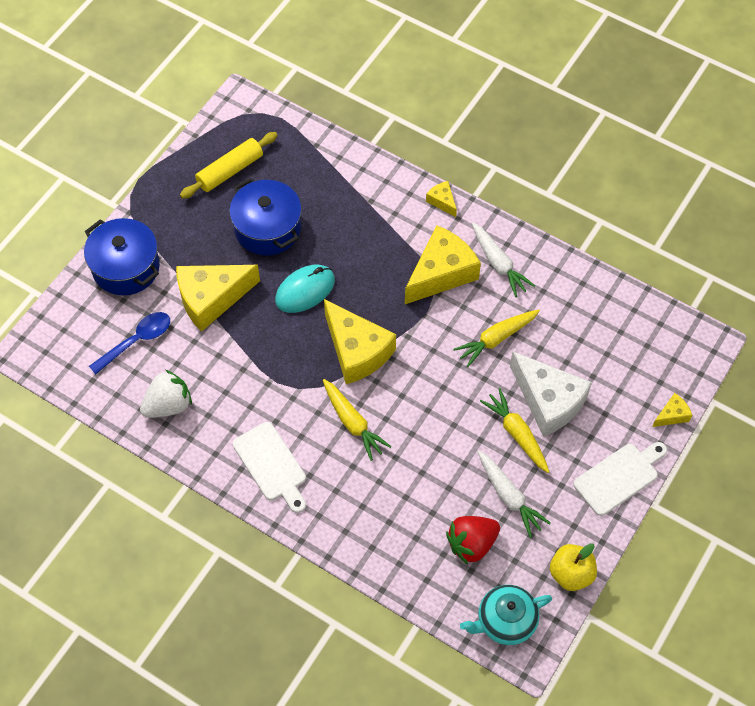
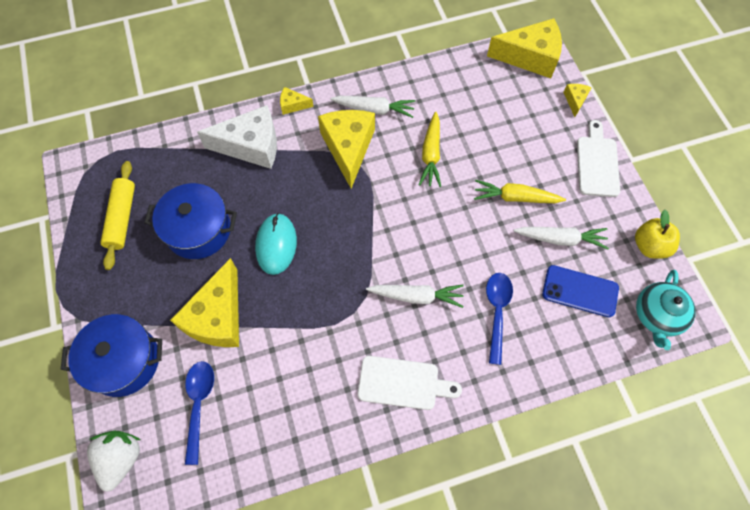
camera: 50 degrees left, 5 degrees up
white strawberry [140,370,192,418] -> white strawberry moved to [87,431,140,491]
yellow carrot [323,379,392,461] -> white carrot [366,284,464,308]
yellow cheese [324,299,396,384] -> yellow cheese moved to [487,18,562,78]
red strawberry [446,516,500,565] -> blue phone [542,265,619,317]
white cheese [510,352,592,437] -> white cheese moved to [197,105,277,169]
none -> blue spoon [486,273,513,365]

